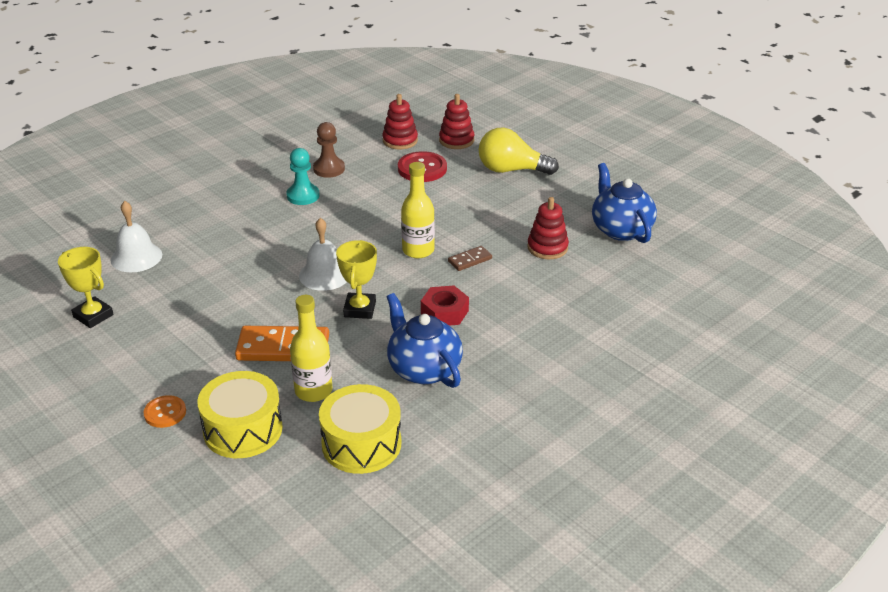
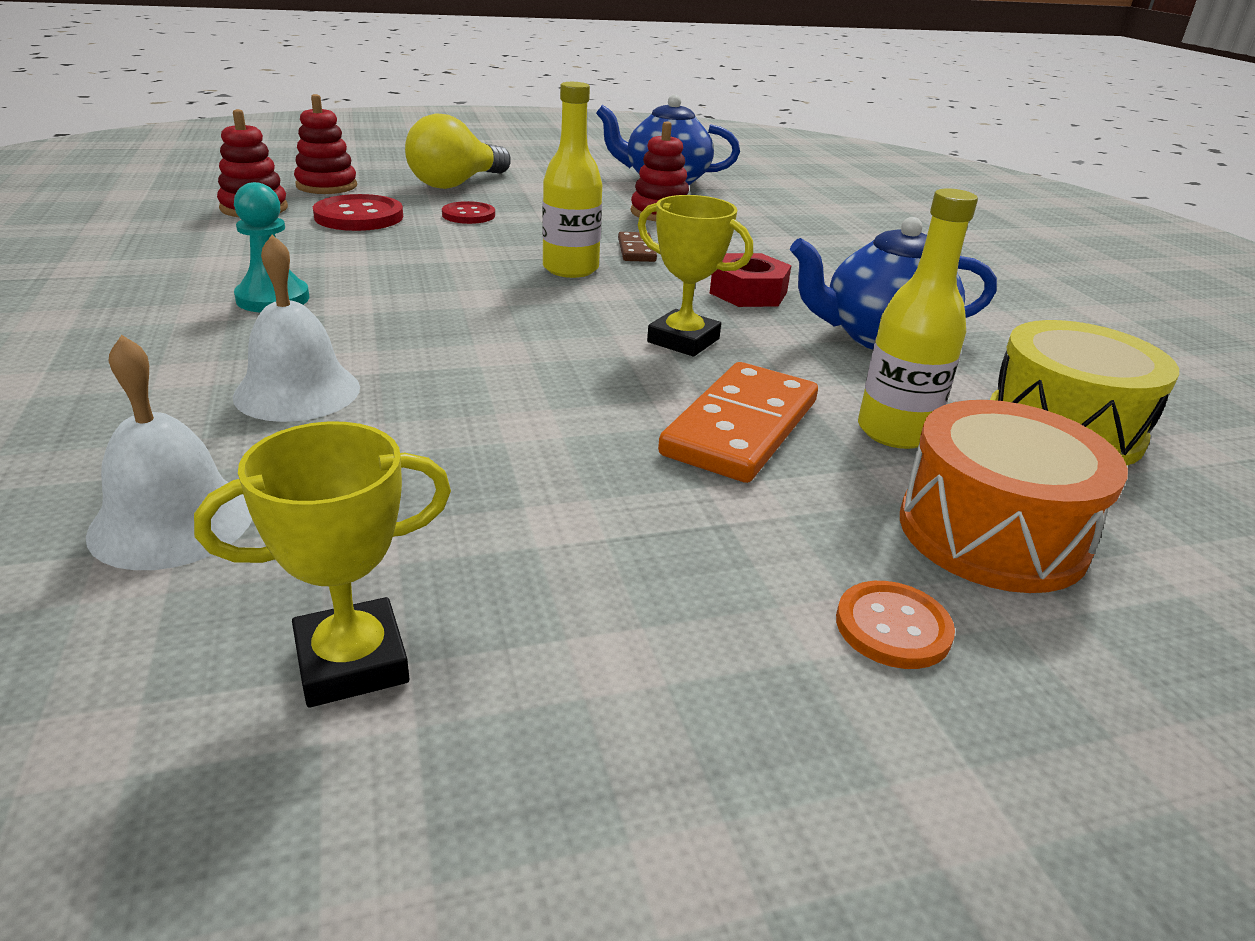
camera: 65 degrees left, 5 degrees down
yellow drum [197,371,283,458] -> orange drum [900,400,1128,593]
white bell [299,218,347,291] -> white bell moved to [233,235,360,422]
brown pawn [313,122,345,178] -> none
none -> red button [442,201,495,224]

